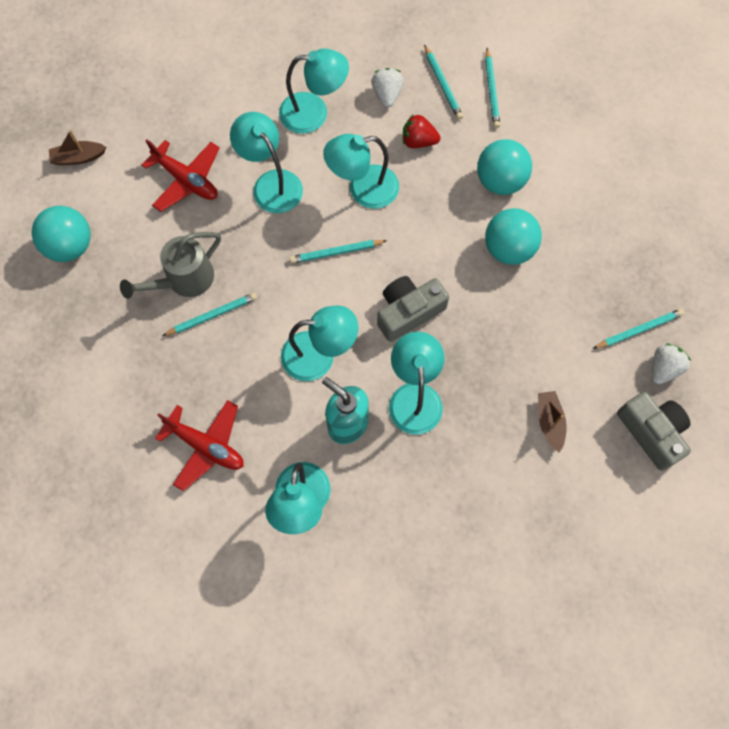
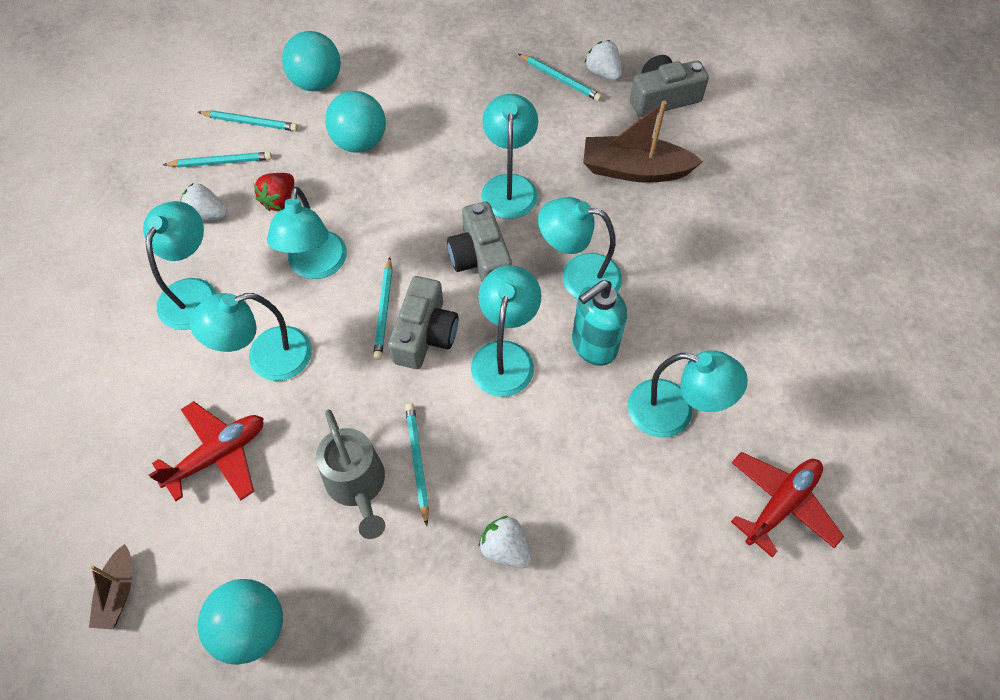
camera: 75 degrees left, 10 degrees down
red plane [155,400,244,491] -> red plane moved to [731,452,844,557]
turquoise ball [485,208,542,265] -> turquoise ball moved to [282,31,341,91]
brown boat [538,391,567,453] -> brown boat [583,101,703,183], size x1.82
turquoise pencil [593,309,685,349] -> turquoise pencil turned 135 degrees clockwise [518,54,602,101]
none -> grey camera [388,276,458,369]
none -> white strawberry [478,515,531,568]
none -> turquoise lamp [481,94,538,219]

